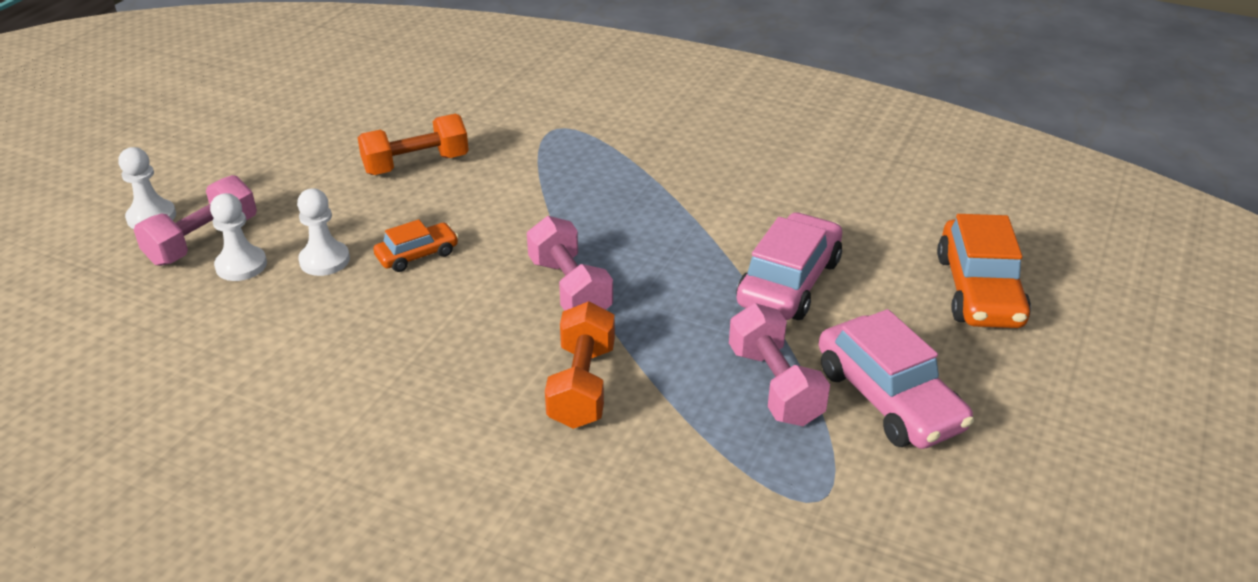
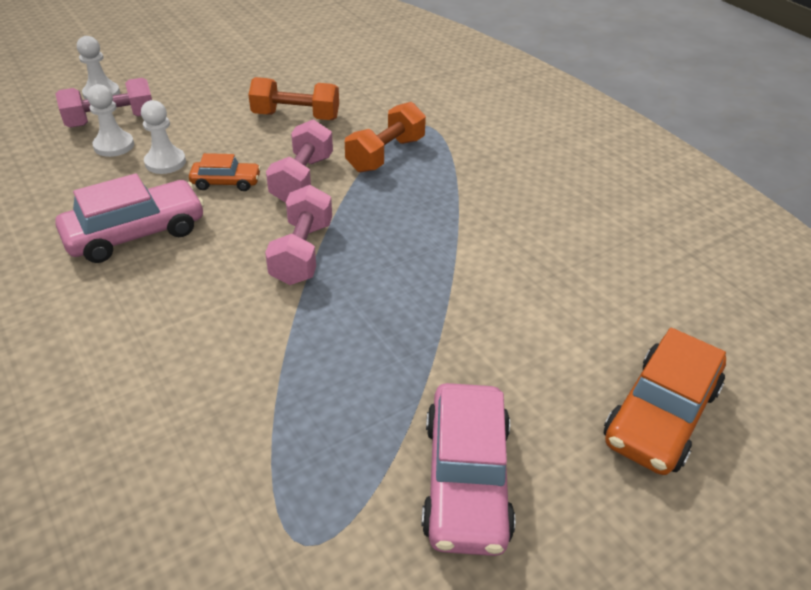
camera: 30 degrees right, 5 degrees up
orange dumbbell [545,301,615,429] -> orange dumbbell moved to [345,102,426,173]
pink dumbbell [729,303,830,426] -> pink dumbbell moved to [266,119,333,203]
pink car [736,212,842,320] -> pink car moved to [55,173,204,263]

